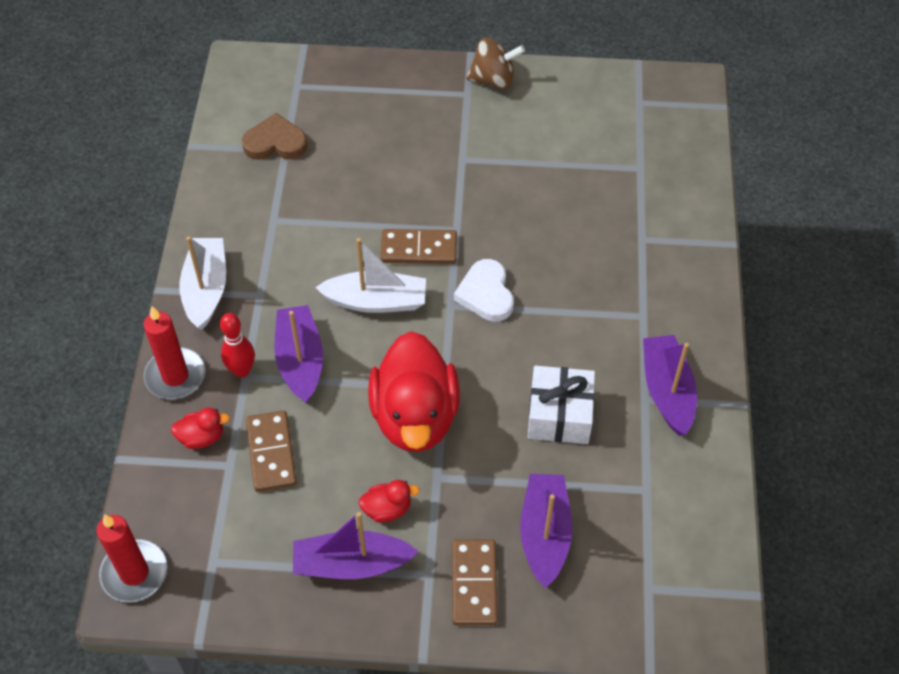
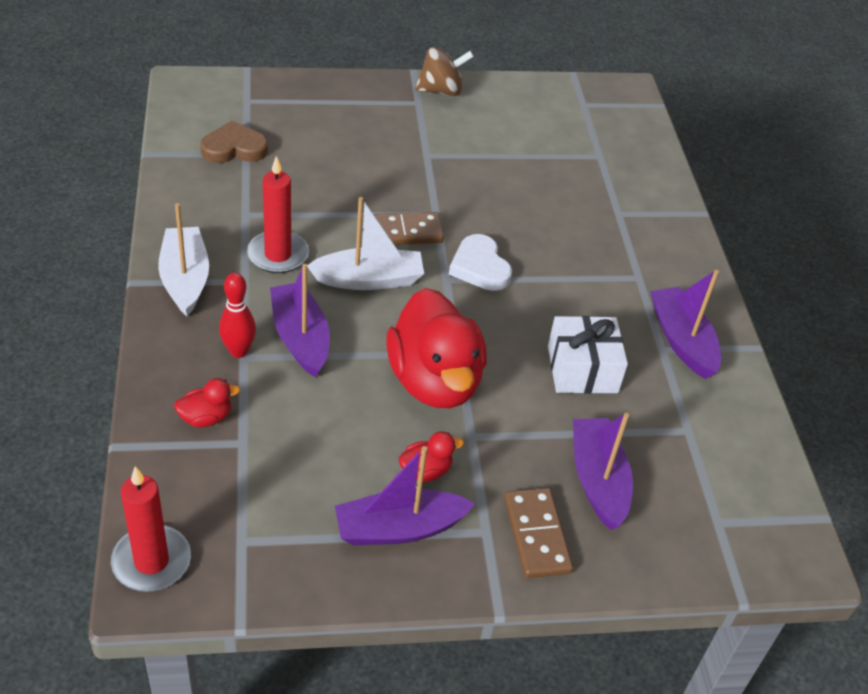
camera: 15 degrees left, 10 degrees down
red candle [144,306,205,399] -> red candle moved to [247,156,309,273]
brown domino [246,410,297,492] -> none

